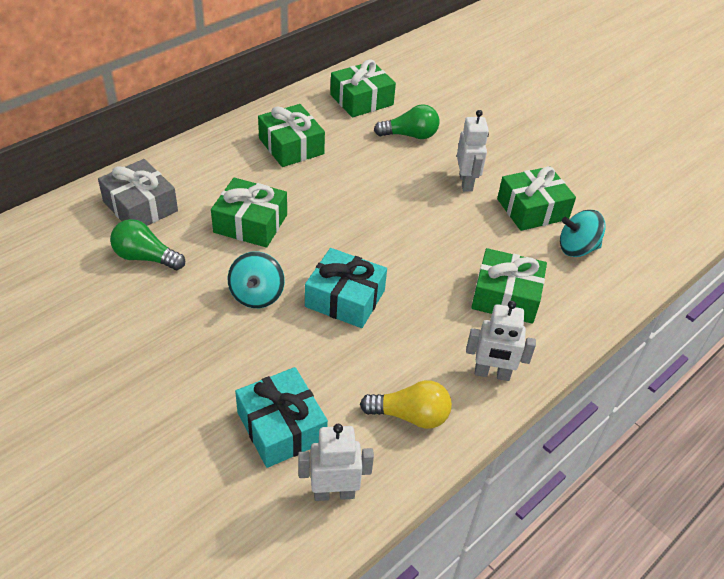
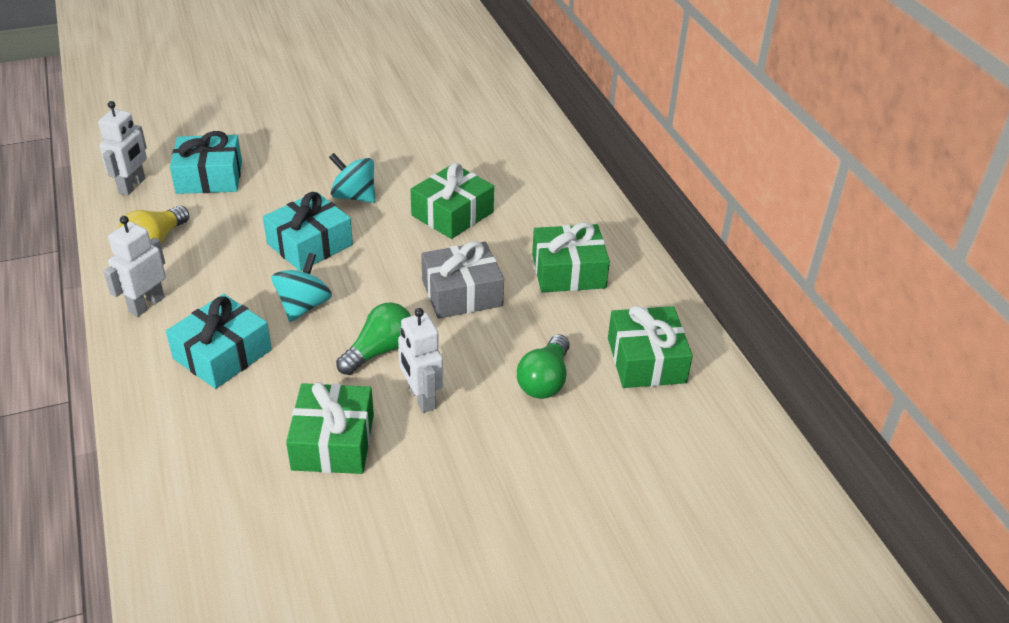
camera: 115 degrees right, 5 degrees down
grey gift [98,159,178,226] -> grey gift moved to [421,241,504,319]
green light bulb [110,219,185,270] -> green light bulb moved to [336,302,411,375]
white robot [457,110,489,191] -> white robot turned 45 degrees clockwise [398,308,443,413]
green gift [471,248,547,324] -> turquoise gift [166,294,272,389]
turquoise spinning top [560,210,606,257] -> turquoise spinning top moved to [271,253,332,322]

